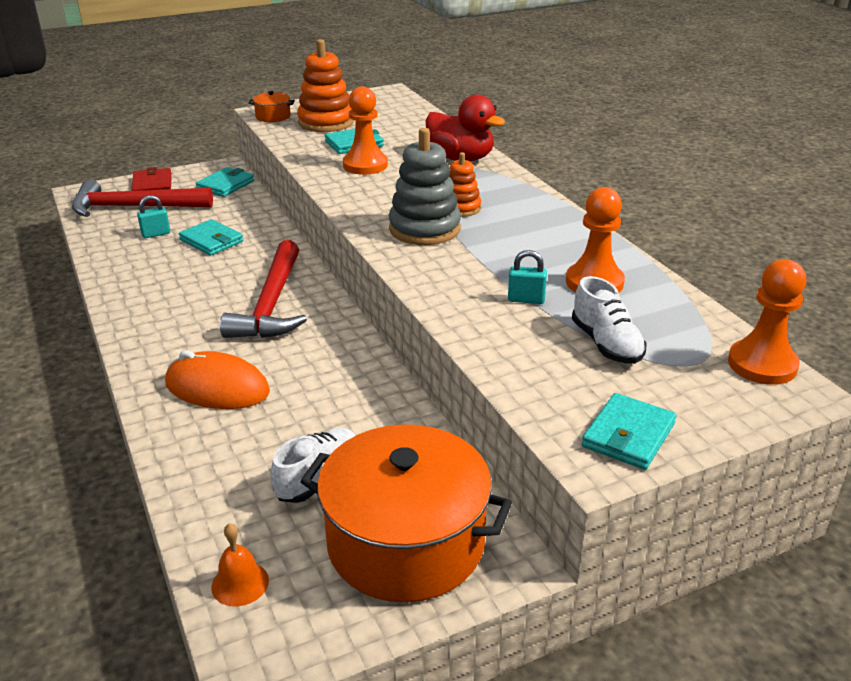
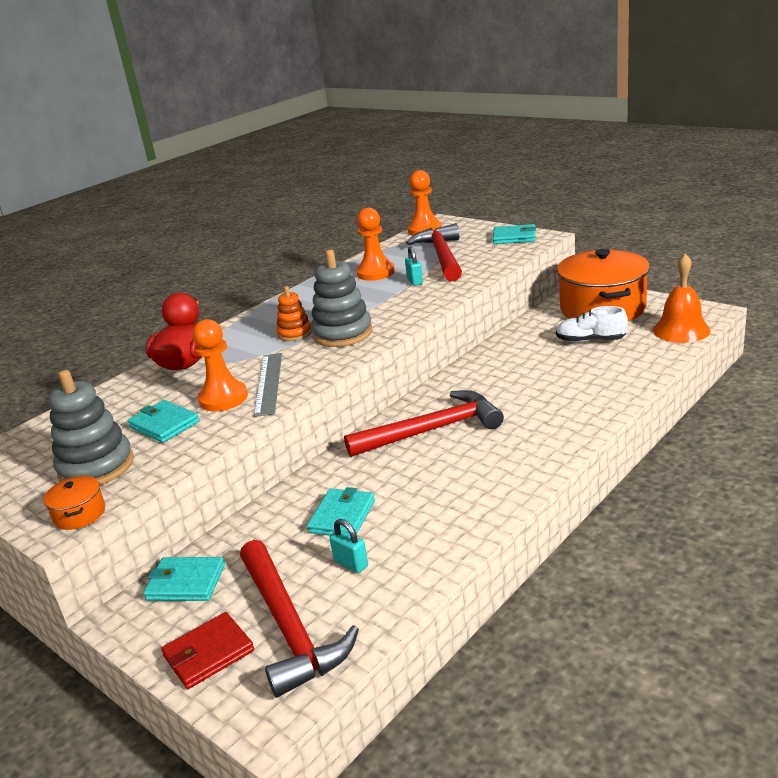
camera: 110 degrees left, 5 degrees down
orange mouse [165,350,270,409] -> none
orange bell [211,523,269,606] -> orange bell [653,254,711,343], size x1.77
orange stacking toy [297,39,354,132] -> grey stacking toy [49,370,134,485]
white shoe [572,276,646,364] -> red hammer [406,223,462,281]
none -> grey ruler [254,353,282,417]

